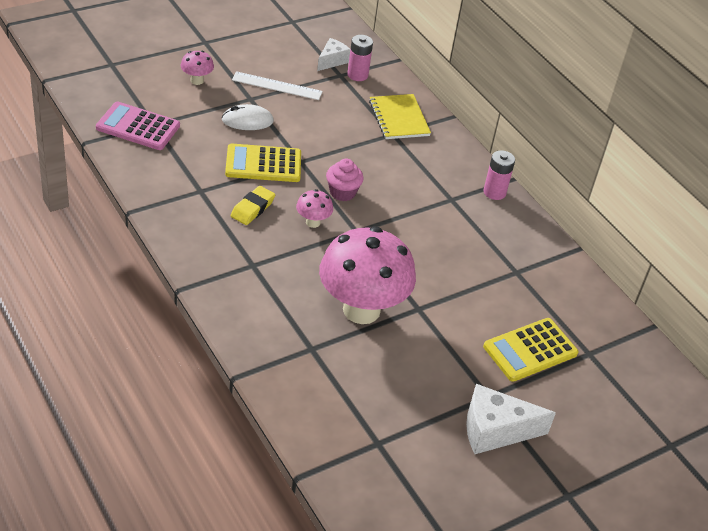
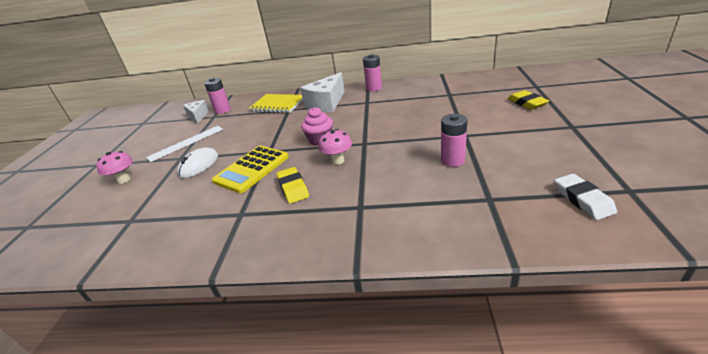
camera: 45 degrees left, 10 degrees down
pink calculator [96,102,180,150] -> none
pink mushroom [319,226,416,324] -> pink battery [441,114,467,167]
white cheese [466,384,556,454] -> white cheese moved to [300,72,345,112]
yellow calculator [483,318,578,382] -> yellow eraser [508,90,549,110]
none -> white eraser [555,174,617,220]

